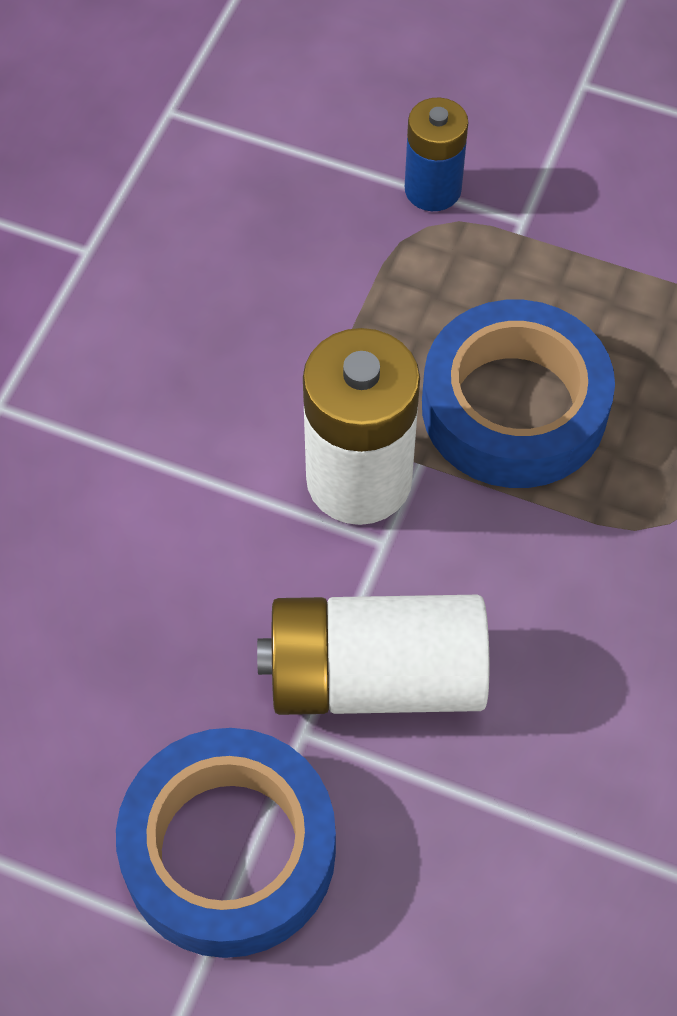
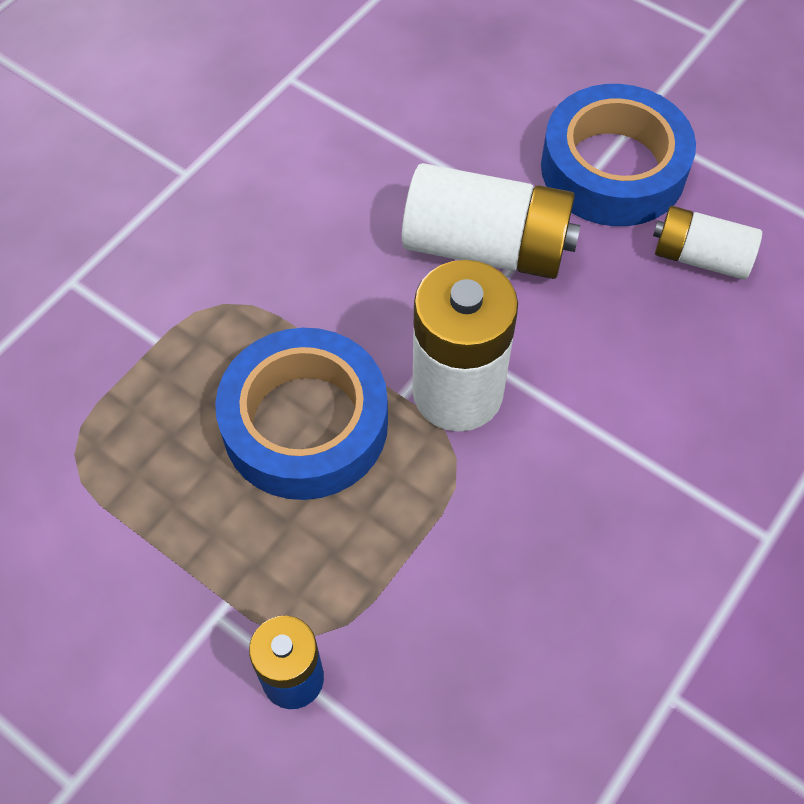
camera: 165 degrees left, 0 degrees up
none -> white battery [653,206,762,280]

